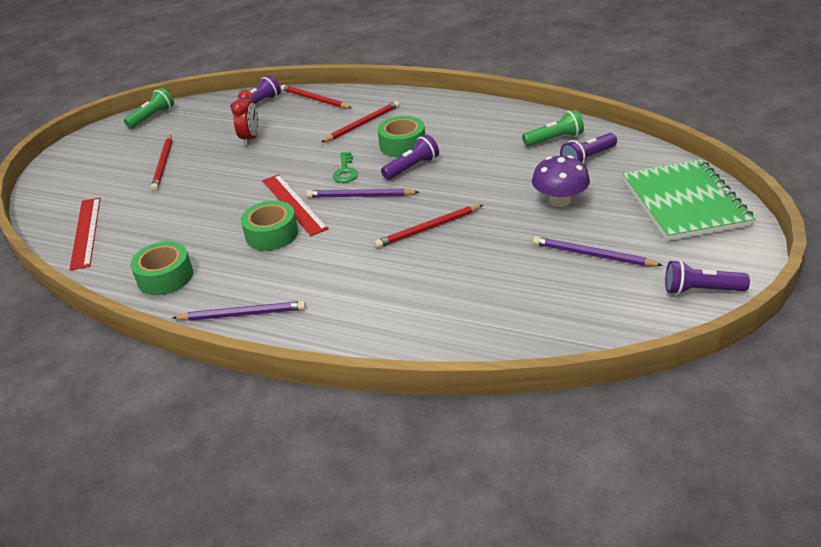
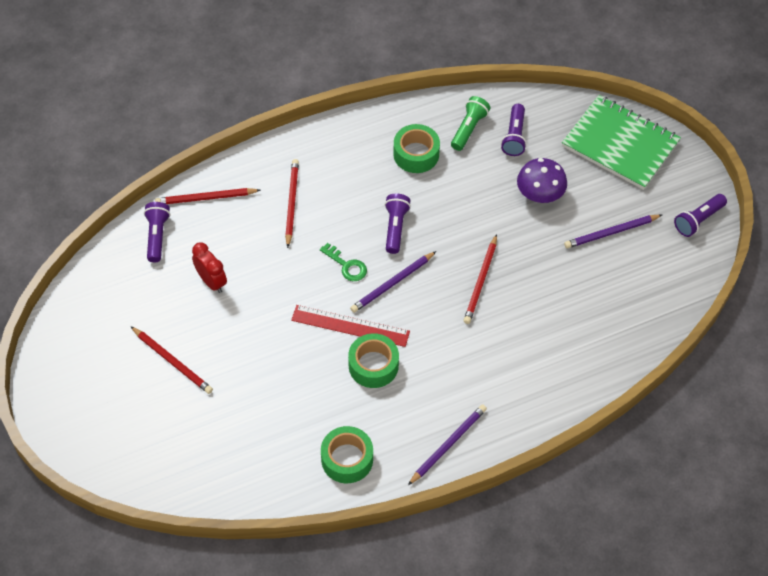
camera: 50 degrees left, 20 degrees up
red ruler [69,197,101,271] -> none
green flashlight [124,88,174,129] -> none
green tape [378,116,425,157] -> green tape moved to [393,124,440,173]

